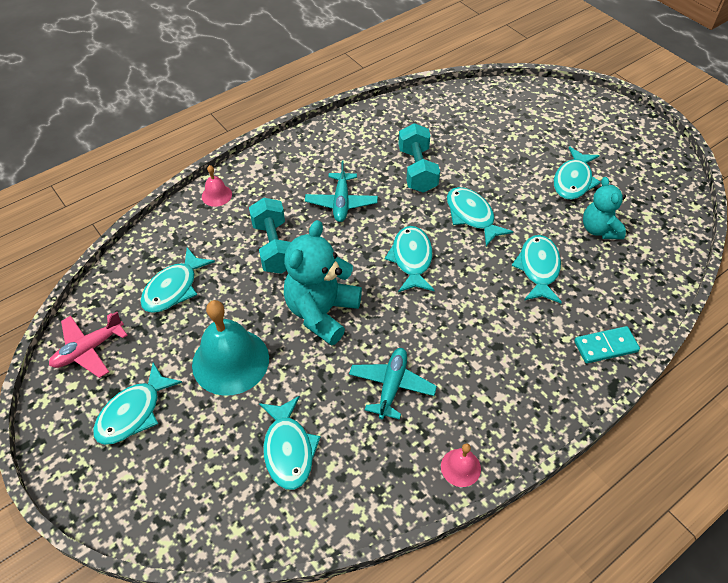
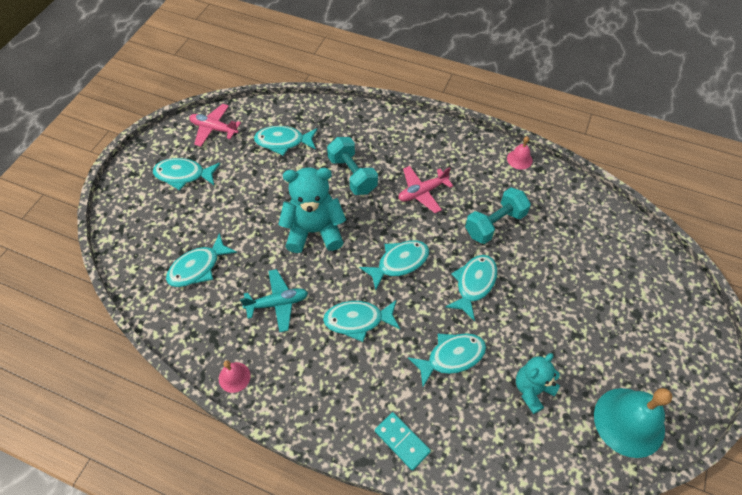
camera: 60 degrees right, 5 degrees up
turquoise bell [192,300,269,396] -> turquoise bell moved to [594,388,672,458]
pink bell [202,165,232,207] -> pink bell moved to [507,136,533,170]
turquoise dumbbell [249,198,291,274] -> turquoise dumbbell turned 75 degrees counterclockwise [327,137,378,195]
turquoise plane [305,160,378,222] -> pink plane [398,166,453,213]
turquoise fish [554,147,601,200] -> turquoise fish moved to [323,300,400,342]

